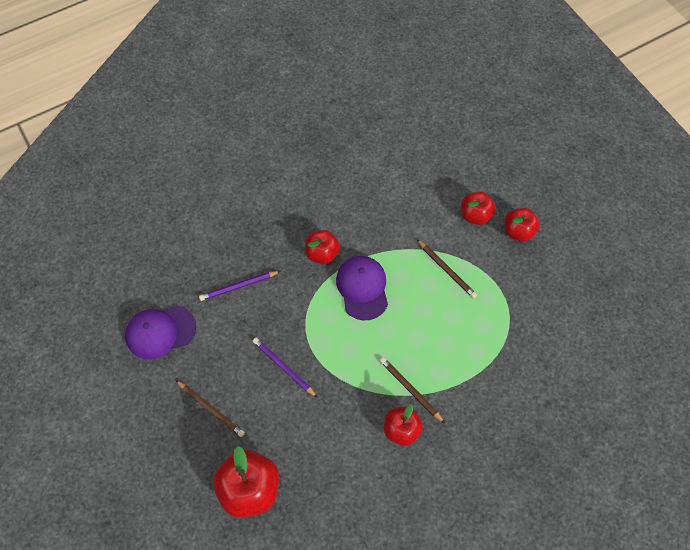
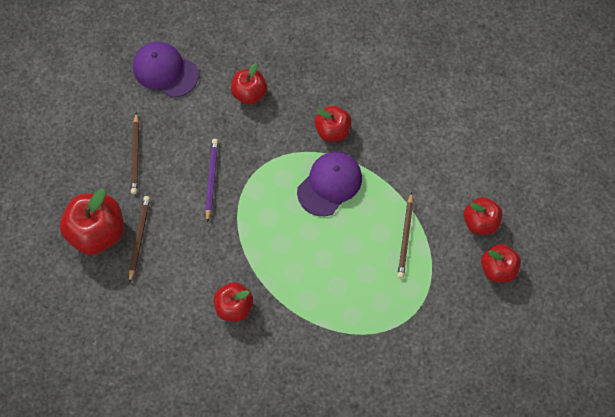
camera: 50 degrees right, 5 degrees up
purple pencil [199,271,280,301] -> red apple [231,63,267,104]
brown pencil [380,357,445,423] -> brown pencil moved to [129,196,150,284]

